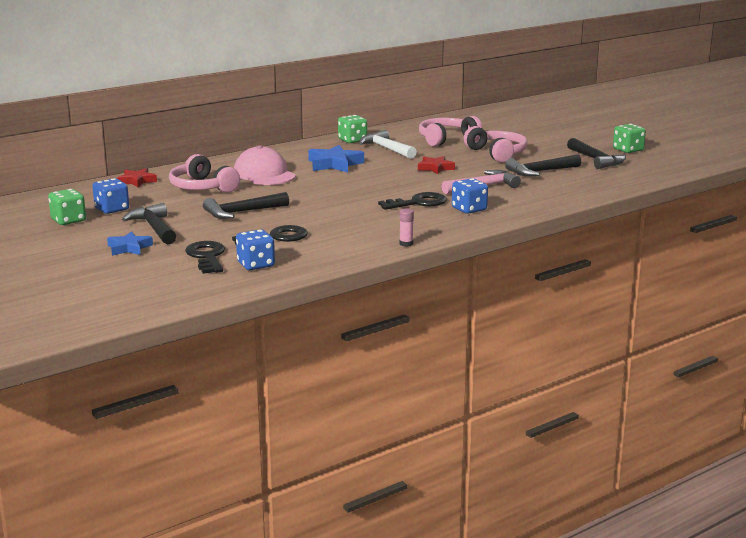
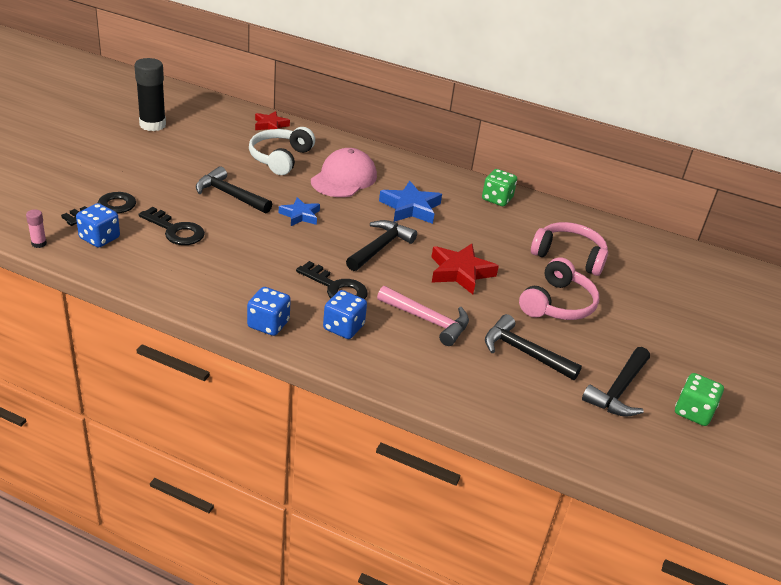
camera: 55 degrees right, 15 degrees up
green dice [48,189,86,225] -> black glue stick [134,58,166,131]
blue dice [92,178,129,214] -> blue dice moved to [247,287,291,336]
blue star [107,231,153,256] -> blue star moved to [279,197,320,226]
black hammer [122,203,176,244] -> black hammer moved to [346,220,417,271]
pink headphones [169,154,240,193] -> white headphones [249,127,315,175]
white hammer [359,130,417,159] -> none
pink glue stick [399,209,414,247] -> pink glue stick moved to [26,209,47,248]
red star [418,156,455,174] -> red star [431,244,499,294], size x1.55

